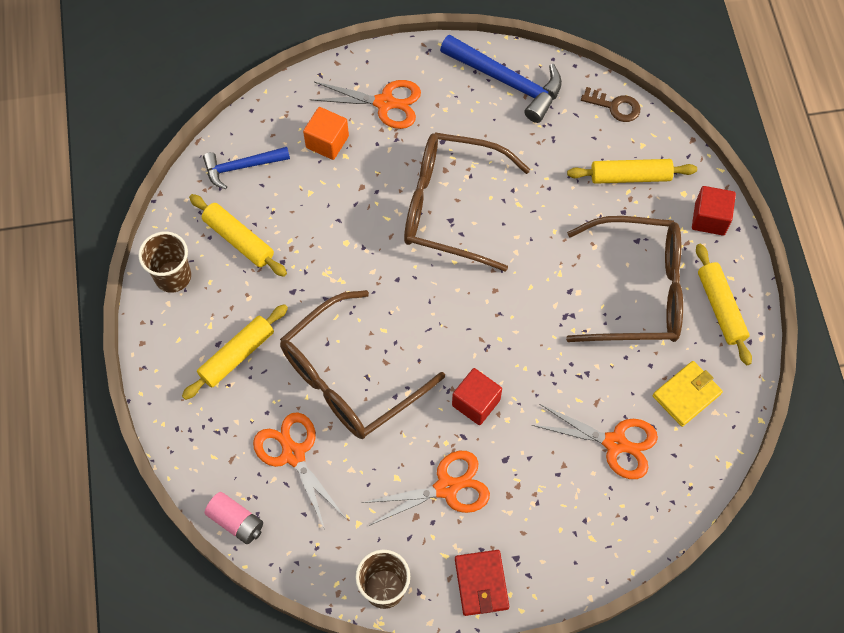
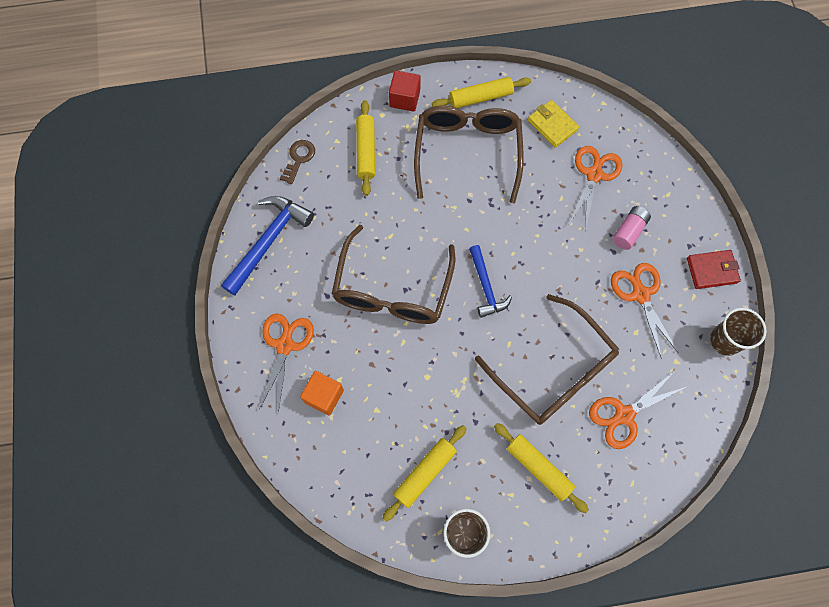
camera: 90 degrees left, 5 degrees up
blue hammer [203,147,290,189] -> blue hammer moved to [469,245,512,318]
pink battery [204,492,263,544] -> pink battery moved to [612,206,651,250]
red cube [452,368,502,425] -> none

